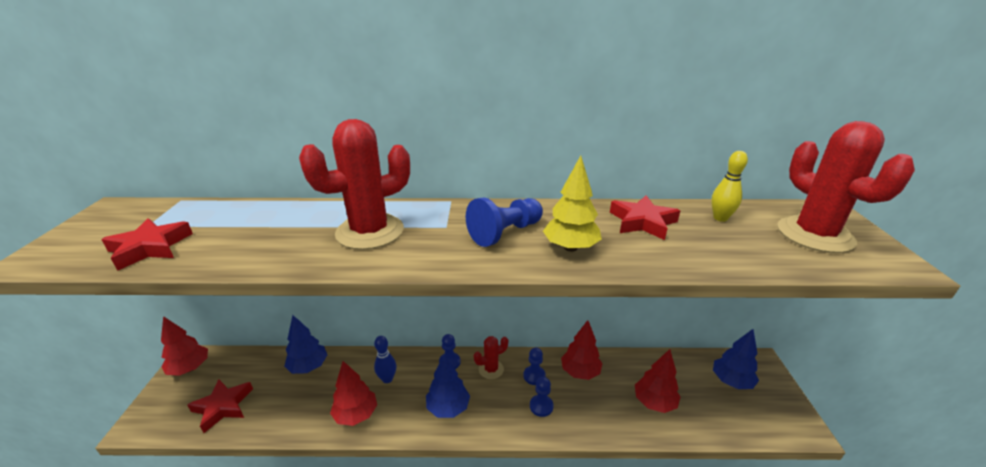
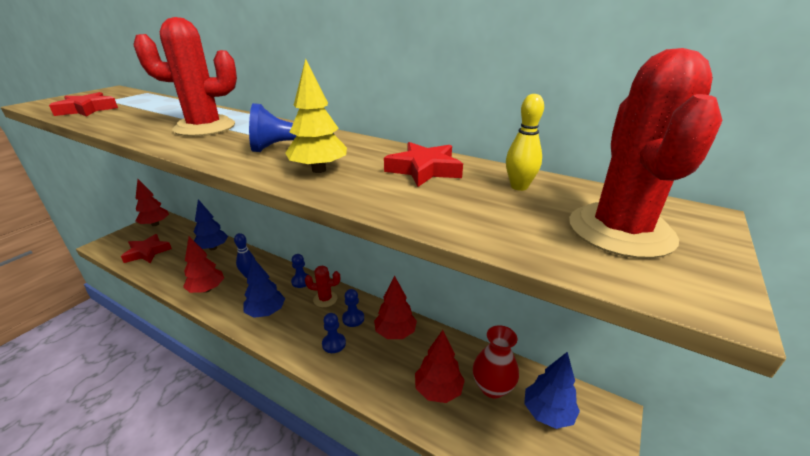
camera: 30 degrees right, 0 degrees up
none -> red vase [473,325,519,398]

